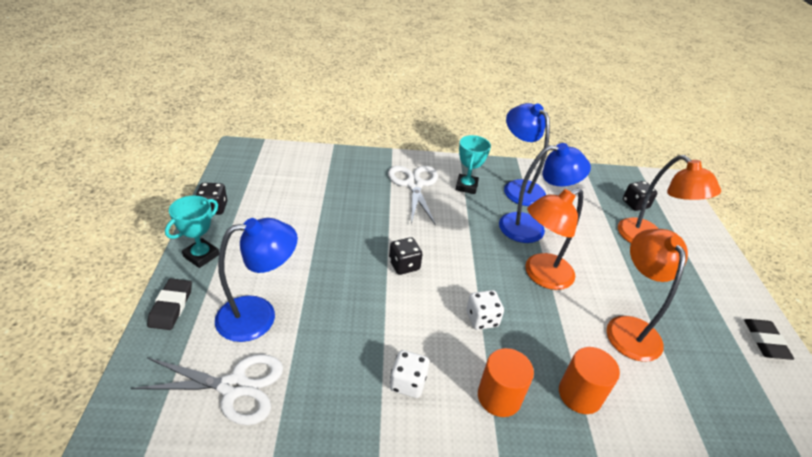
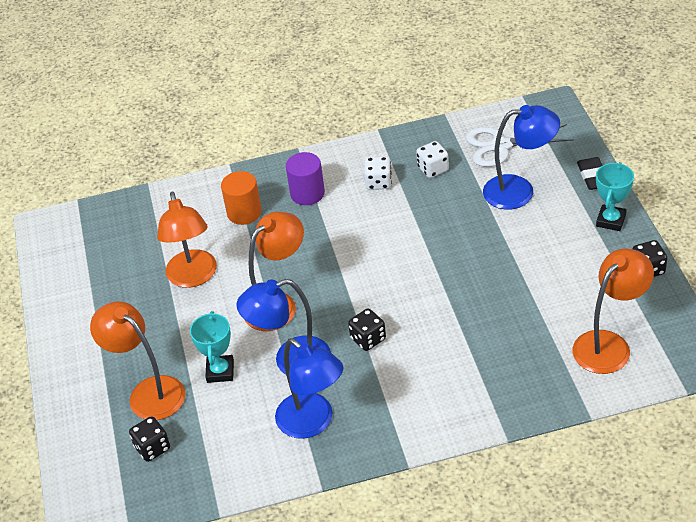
camera: 175 degrees right, 5 degrees up
blue lamp [215,218,298,342] -> blue lamp turned 150 degrees counterclockwise [483,105,560,210]
white scissors [388,166,438,225] -> none
black dice [389,237,423,275] -> black dice moved to [348,309,386,351]
turquoise trophy [456,135,491,194] -> turquoise trophy moved to [190,311,234,383]
white dice [466,290,504,330] -> white dice moved to [416,141,449,178]
orange cylinder [478,348,534,417] -> purple cylinder [286,152,325,205]
black eraser [744,319,794,360] -> none
none -> orange lamp [573,249,654,374]

